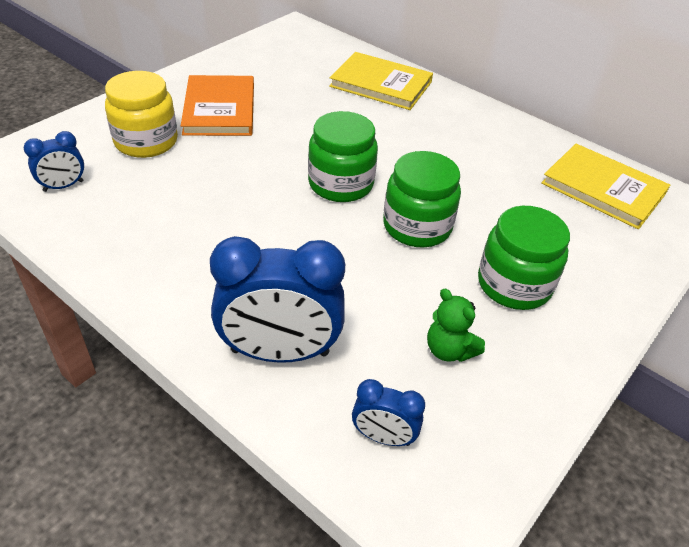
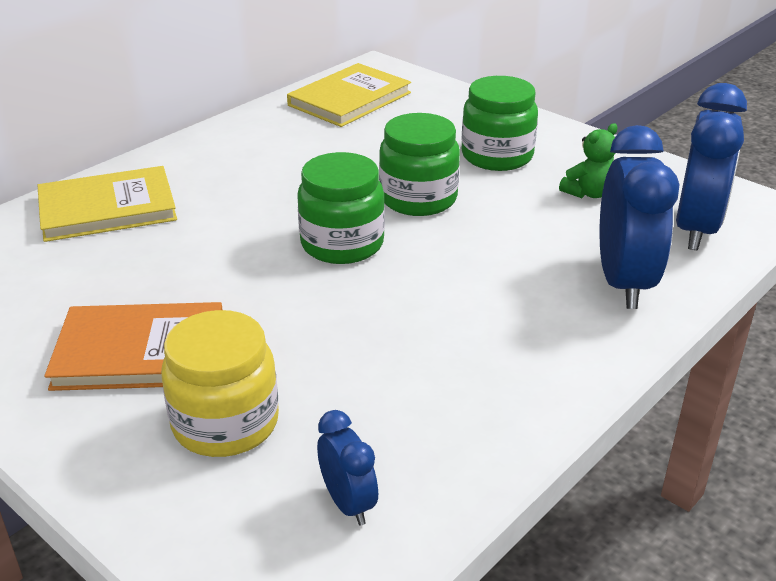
camera: 85 degrees left, 10 degrees down
yellow book [329,52,433,110] -> yellow book turned 45 degrees clockwise [37,166,177,242]
blue clock [352,379,425,446] -> blue clock [676,83,747,250], size x1.99

